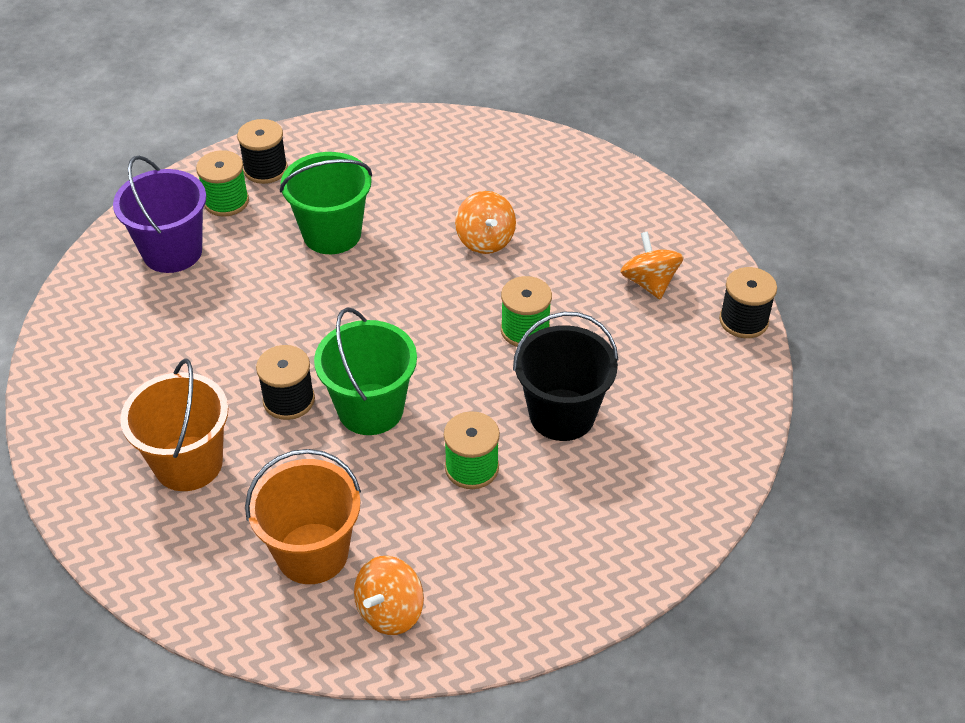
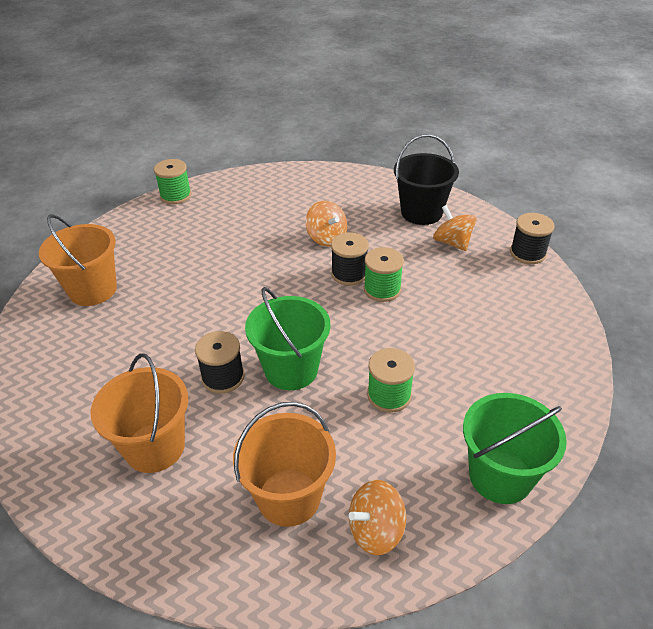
camera: 15 degrees left, 5 degrees down
purple bucket [113,156,206,273] -> orange bucket [39,214,117,306]
green spool [196,150,249,217] -> green spool moved to [154,159,192,204]
black spool [237,119,288,184] -> black spool moved to [331,232,369,286]
green bucket [280,152,372,254] -> green bucket moved to [463,393,567,504]
orange spinning top [354,556,424,635] -> orange spinning top turned 45 degrees clockwise [349,480,406,555]
black bucket [513,312,618,441] -> black bucket moved to [394,134,459,225]

